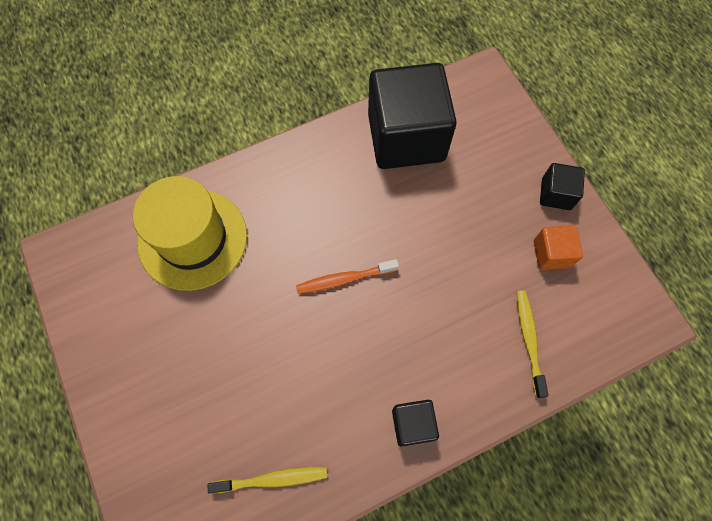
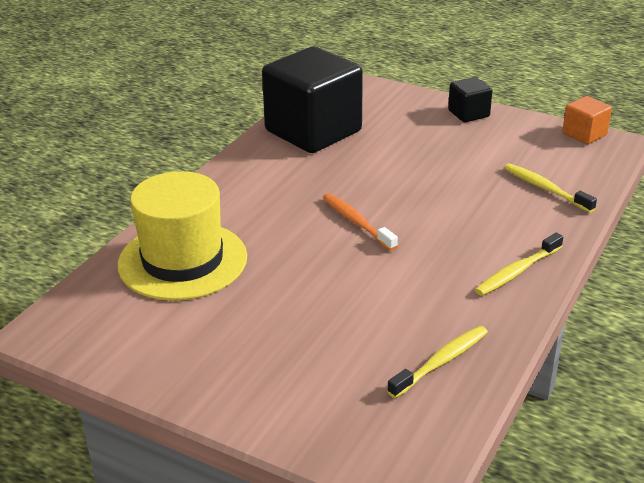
camera: 35 degrees left, 35 degrees down
orange toothbrush [296,259,399,294] -> orange toothbrush turned 105 degrees clockwise [323,193,398,251]
black cube [392,400,439,446] -> yellow toothbrush [475,232,563,296]
orange cube [534,225,583,270] -> orange cube moved to [562,96,612,144]

